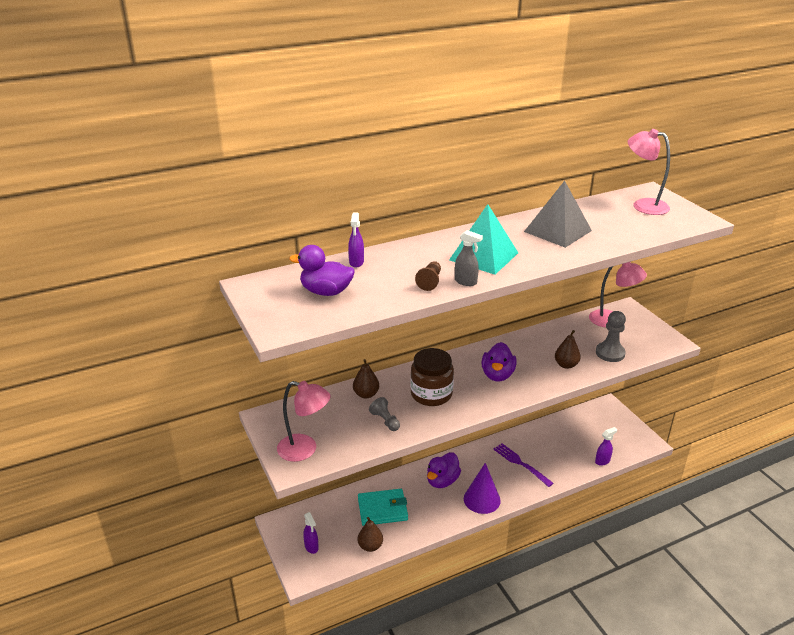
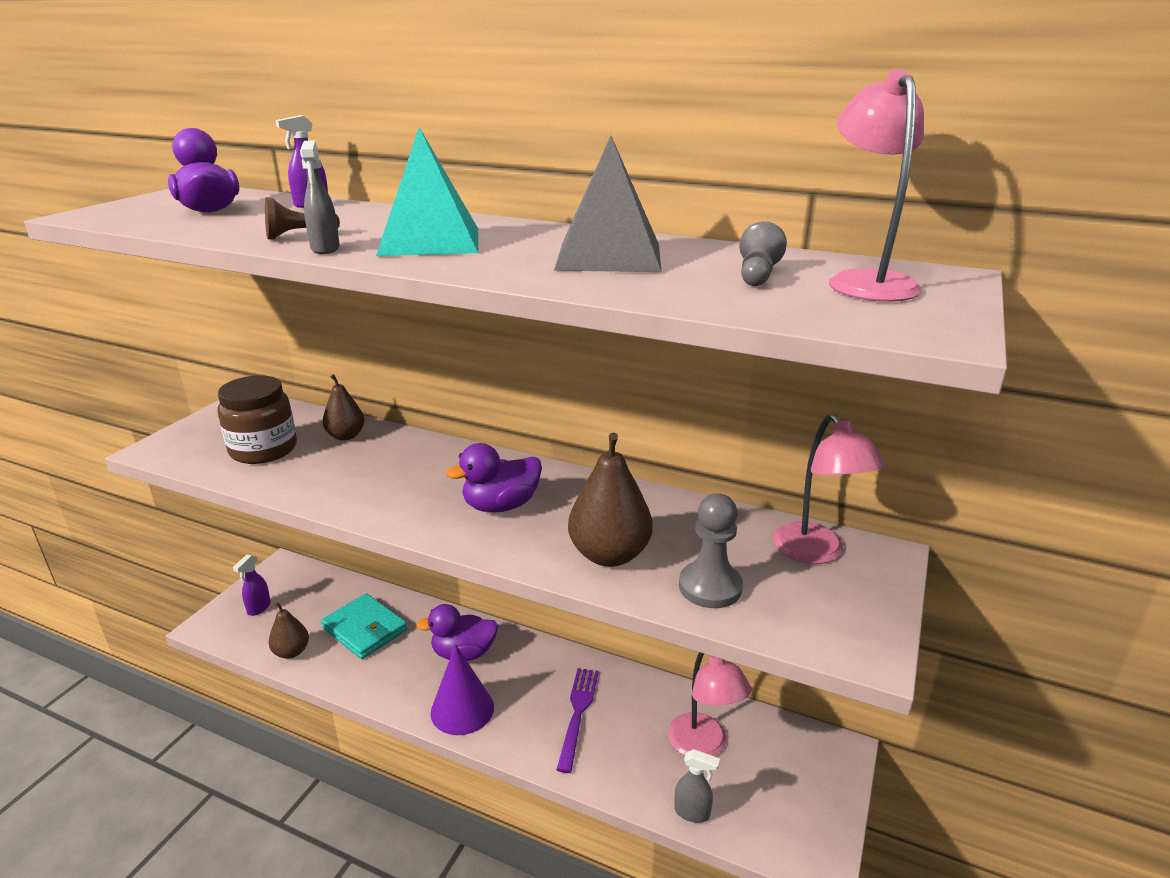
camera: 50 degrees right, 5 degrees down
pink lamp [277,381,331,462] -> pink lamp moved to [668,652,752,756]
grey pawn [369,397,400,431] -> grey pawn moved to [739,221,787,286]
brown jar [410,348,454,406] -> brown jar moved to [218,375,297,464]
brown pear [555,330,581,369] -> brown pear [568,433,652,567], size x1.62
purple spray bottle [595,427,617,466] -> grey spray bottle [674,749,720,823]

